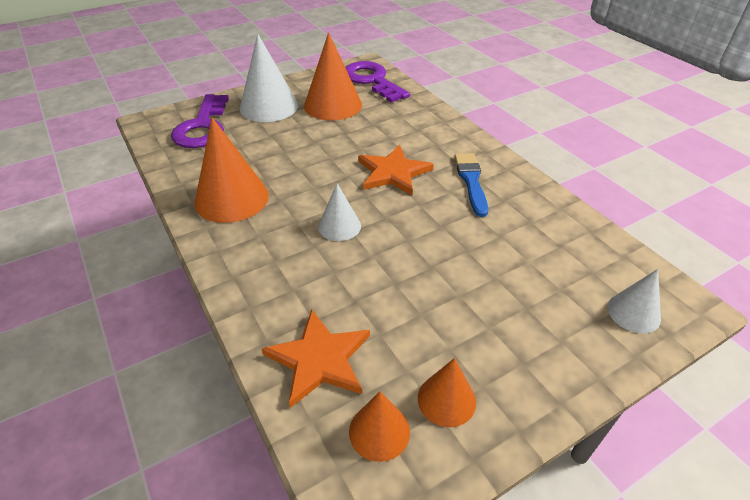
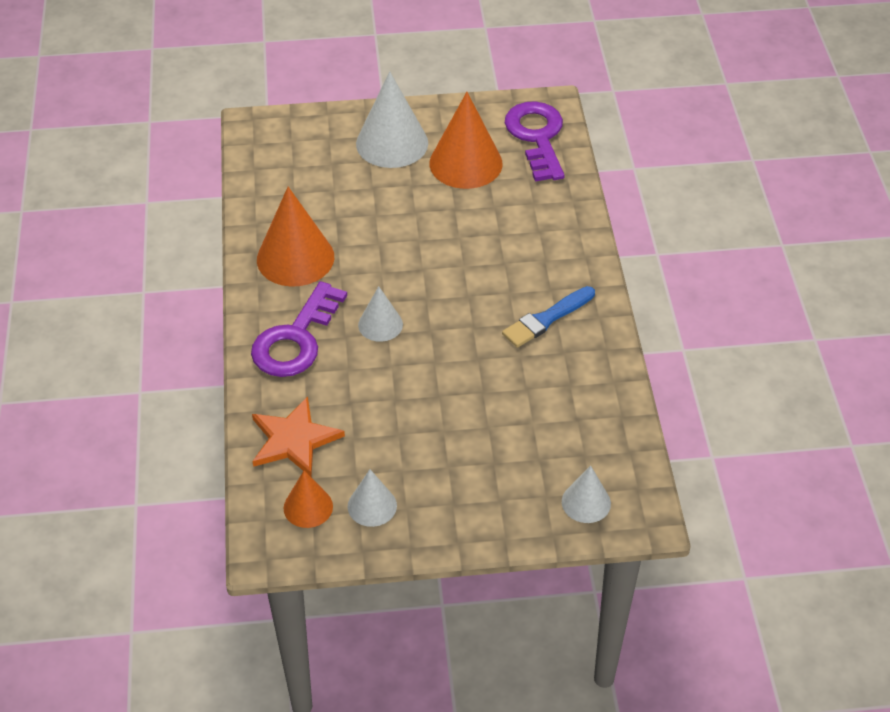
camera: 25 degrees right, 5 degrees up
purple key [171,94,229,148] -> purple key moved to [251,281,347,377]
orange star [358,145,434,195] -> none
orange cone [418,358,476,427] -> white cone [347,469,397,527]
blue brush [454,153,488,217] -> blue brush turned 150 degrees counterclockwise [502,286,595,348]

